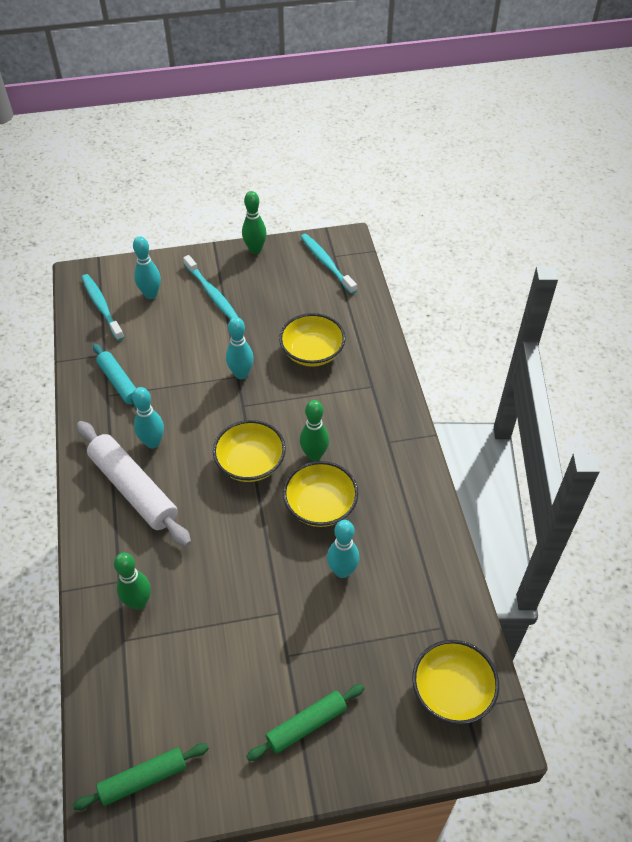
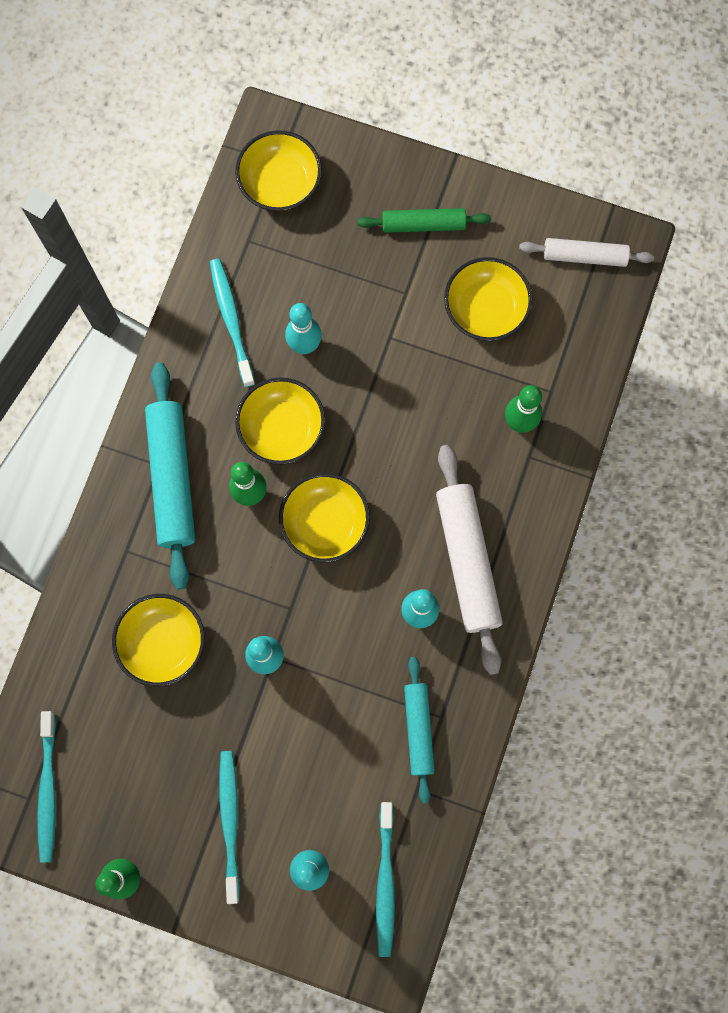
camera: 150 degrees left, 25 degrees up
green rolling pin [73,743,209,810] -> white rolling pin [519,238,654,267]
none -> turquoise rolling pin [145,363,195,589]
none -> turquoise toothbrush [210,259,255,387]
none -> yellow bowl [444,257,533,341]

